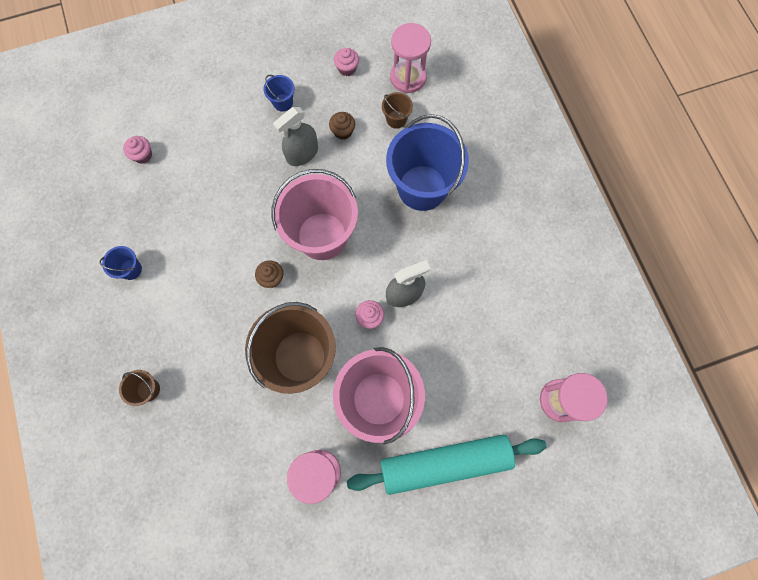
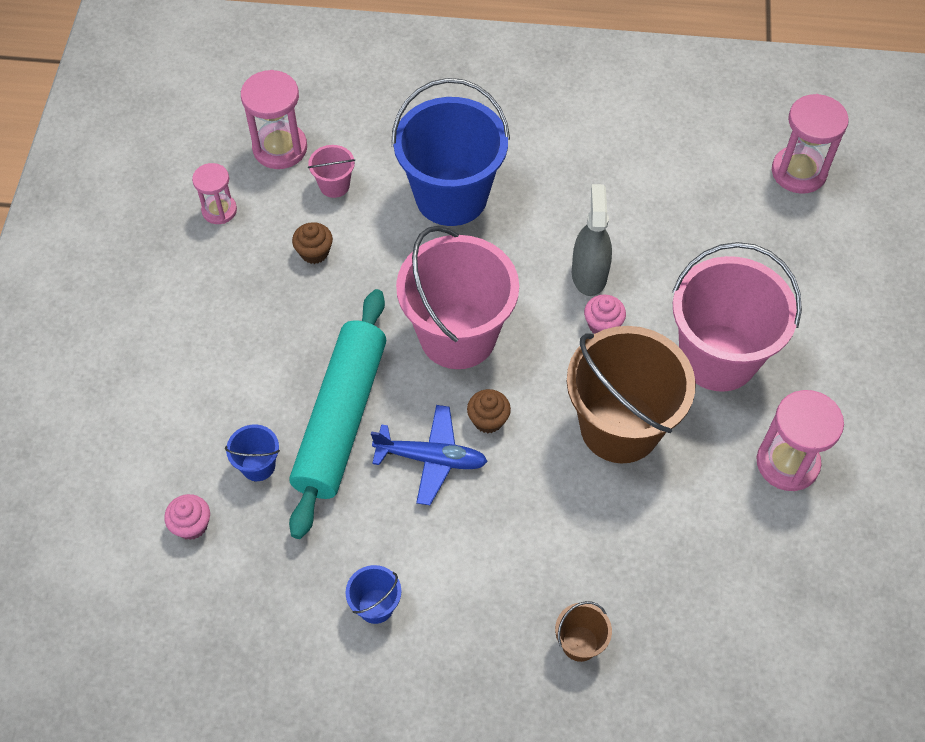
camera: 65 degrees left, 15 degrees down
blue bucket [263,75,295,112] -> blue bucket moved to [225,424,280,481]
grey spray bottle [273,107,318,166] -> none
pink cupcake [334,48,359,76] -> pink hourglass [192,163,237,224]
turquoise rolling pin [347,435,547,495] -> turquoise rolling pin moved to [289,289,386,539]
brown bucket [382,92,413,129] -> pink bucket [308,145,355,198]
none -> blue plane [371,405,488,505]

